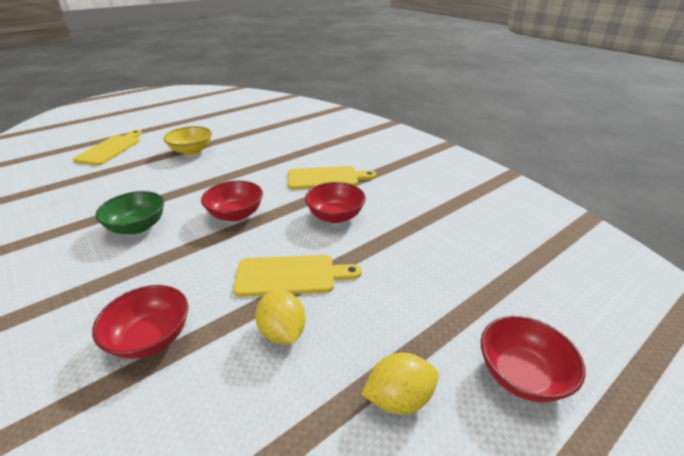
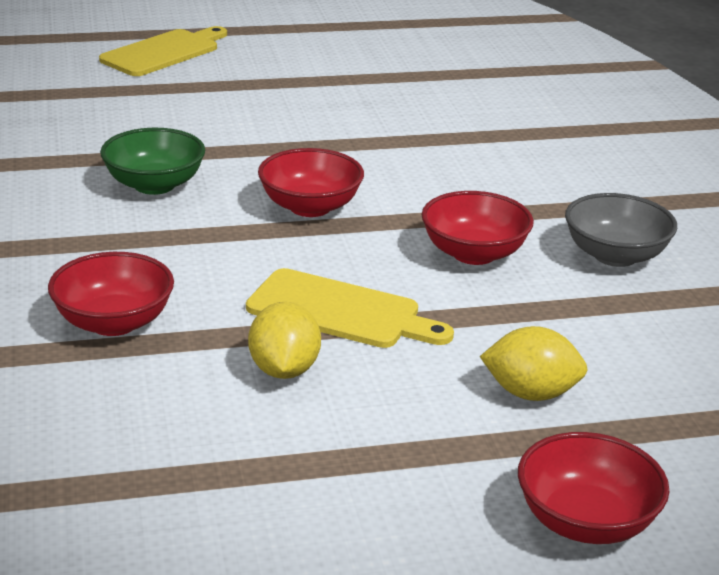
camera: 25 degrees right, 5 degrees down
yellow bowl [164,126,212,155] -> none
yellow cutting board [288,166,376,189] -> none
yellow lemon [361,353,439,415] -> yellow lemon moved to [480,326,588,401]
none -> grey bowl [565,193,677,267]

